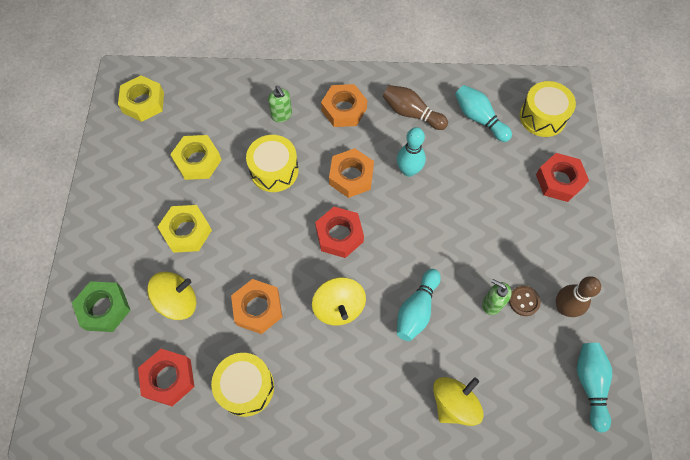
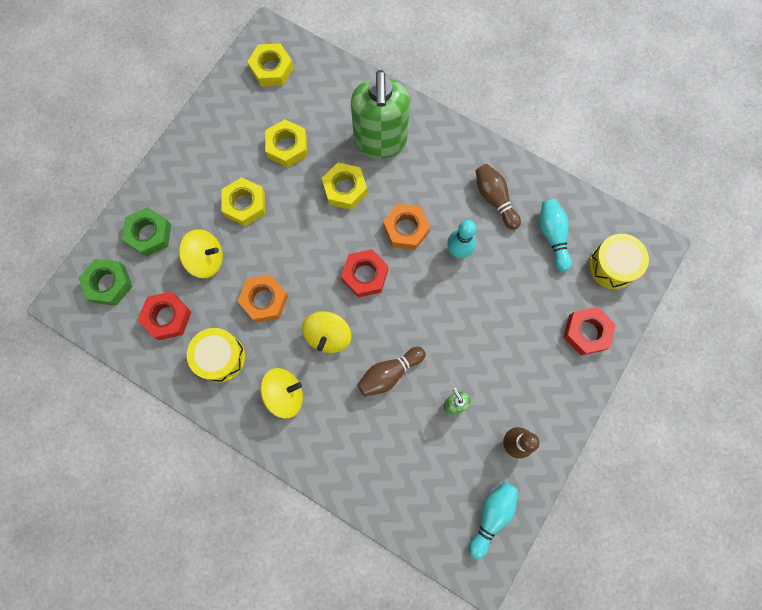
camera: 30 degrees right, 10 degrees up
yellow drum [246,135,299,192] -> yellow nut [322,163,367,210]
green soap dispenser [268,86,292,122] -> green soap dispenser [351,70,410,159], size x2.46
orange nut [321,84,367,127] -> none
turquoise bowling pin [397,269,441,341] -> brown bowling pin [357,347,426,396]
yellow spinning top [433,377,484,426] -> yellow spinning top moved to [260,368,303,419]
brown button [509,286,541,316] -> none
none -> green nut [79,259,133,305]

